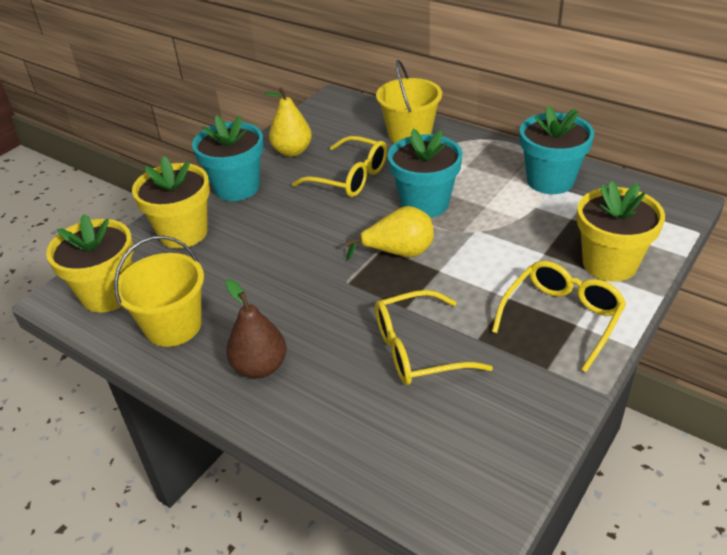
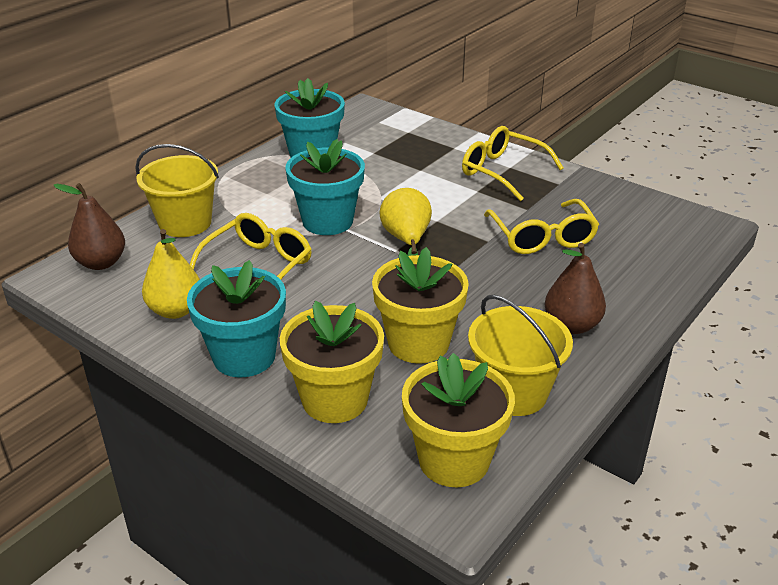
camera: 90 degrees left, 5 degrees down
yellow flower pot [577,181,665,282] -> yellow flower pot moved to [372,247,469,364]
none -> brown pear [54,183,125,270]

